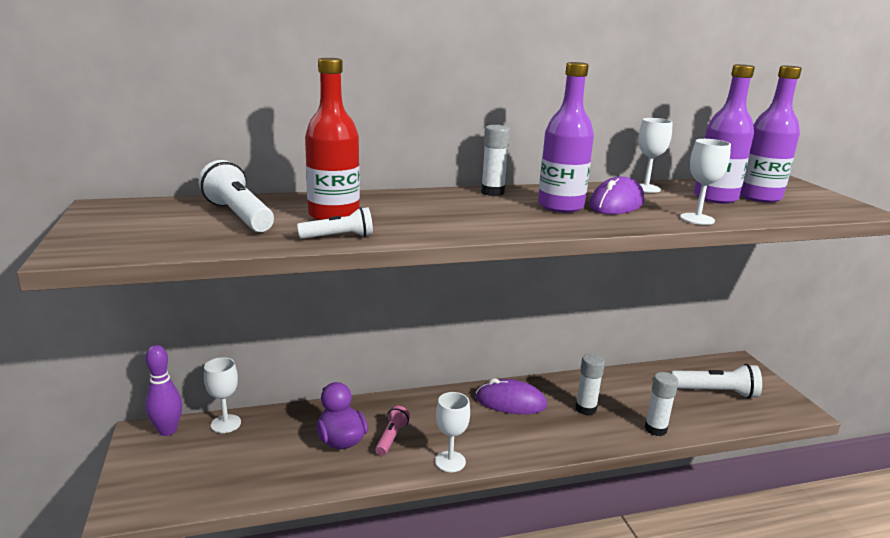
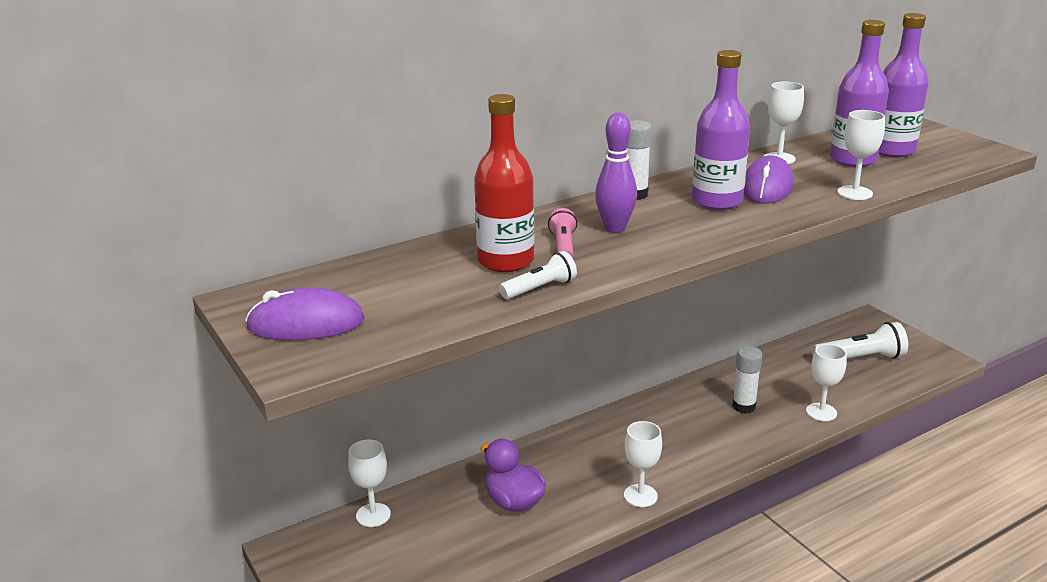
camera: 15 degrees left, 5 degrees up
purple bowling pin [145,345,182,436] -> purple bowling pin moved to [595,112,637,233]
white flashlight [199,160,274,232] -> none
pink flashlight [375,406,410,456] -> pink flashlight moved to [548,208,577,258]
purple mouse [476,378,547,414] -> purple mouse moved to [245,287,365,341]
white glue stick [644,372,678,436] -> white goblet [806,344,847,421]

